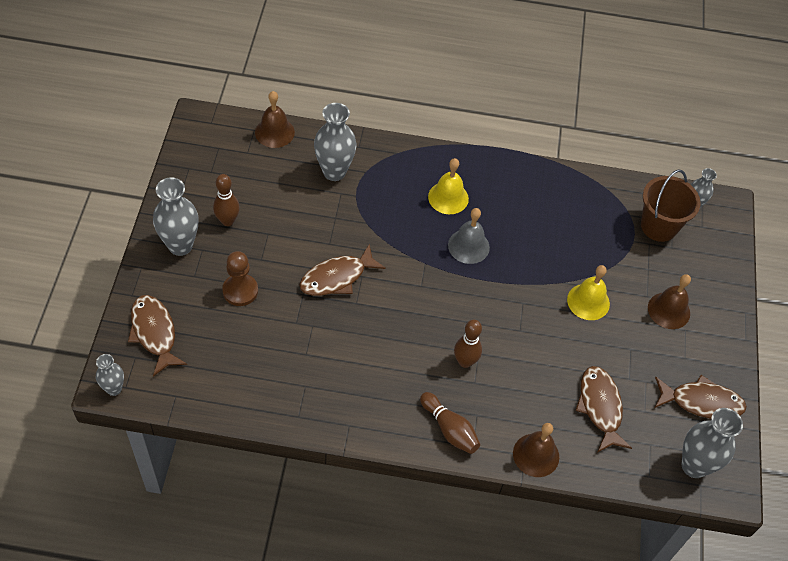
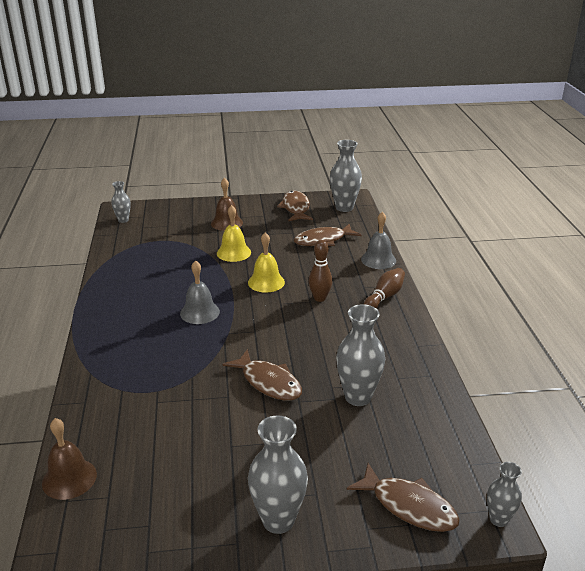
camera: 100 degrees left, 25 degrees down
brown fish [128,295,187,376] -> brown fish turned 105 degrees counterclockwise [347,463,460,532]
brown bowling pin [213,174,240,226] -> none
brown pawn [222,251,258,306] -> none
grey vase [314,103,356,181] -> grey vase moved to [336,304,385,406]
yellow bell [428,158,469,214] -> yellow bell moved to [248,232,285,293]
brown bell [513,423,559,477] -> grey bell [361,212,396,269]
brown bucket [641,170,701,242] -> none

